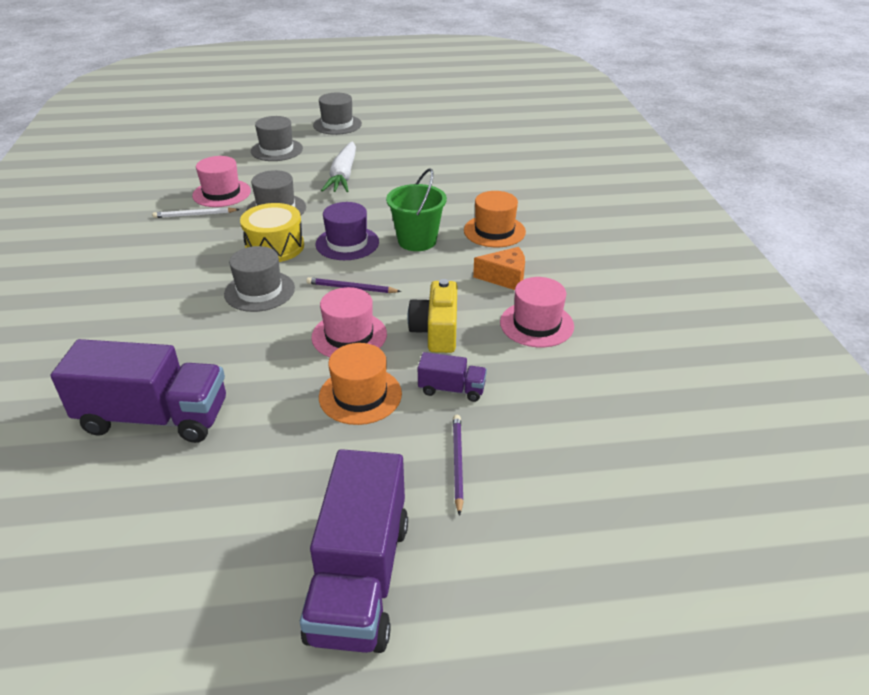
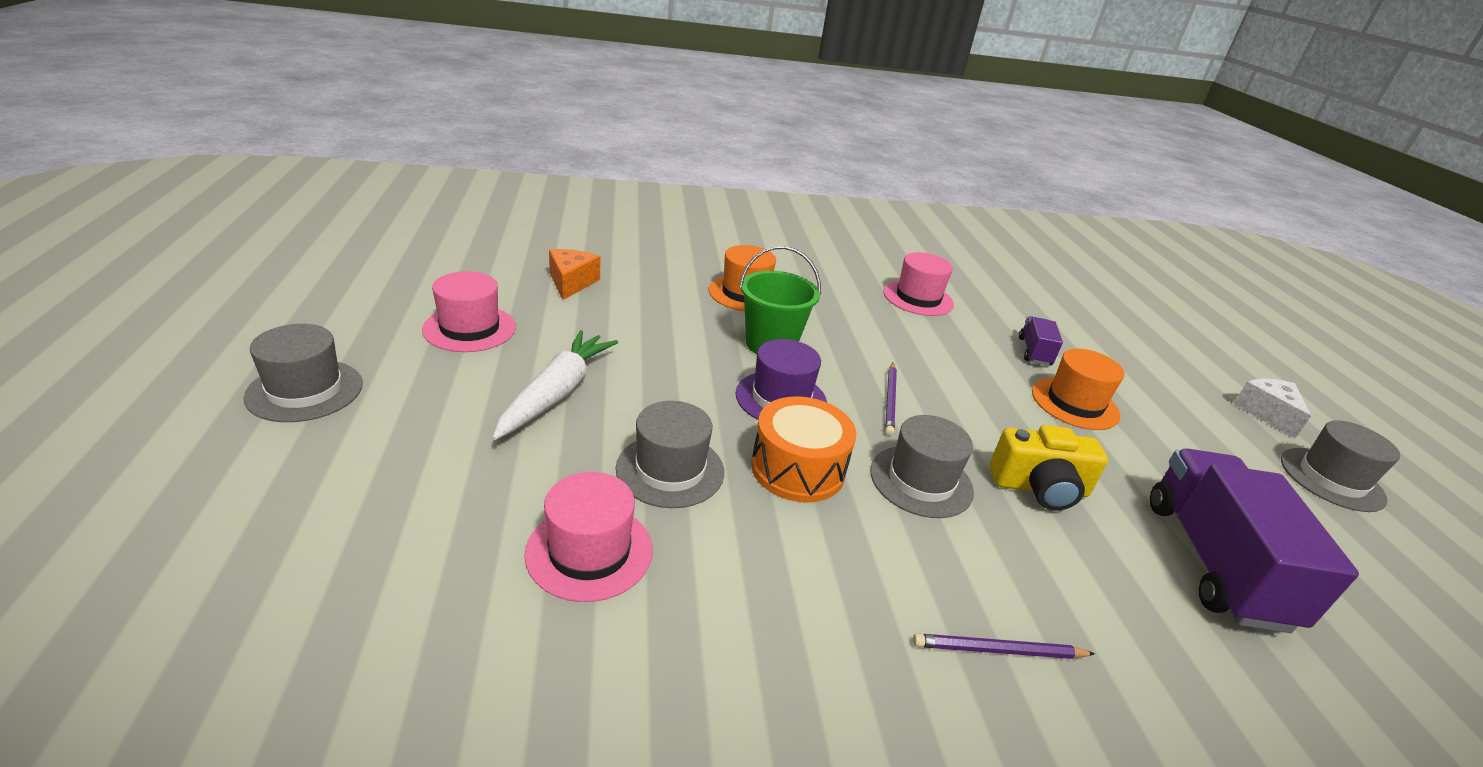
camera: 95 degrees left, 5 degrees down
white pencil [152,207,240,218] -> none
yellow drum [240,203,304,262] -> orange drum [751,396,856,502]
grey hat [251,116,303,161] -> grey hat moved to [1281,420,1400,512]
purple truck [300,449,408,653] -> white cheese [1233,379,1311,438]
pink hat [311,287,387,357] -> pink hat moved to [422,271,516,352]
white carrot [321,142,356,192] -> white carrot turned 75 degrees counterclockwise [493,330,618,440]
yellow camera [407,279,457,353] -> yellow camera moved to [990,425,1108,510]
purple pencil [453,415,464,516] -> purple pencil moved to [913,633,1095,659]
orange cheese [473,247,525,290] -> orange cheese moved to [549,249,600,300]

